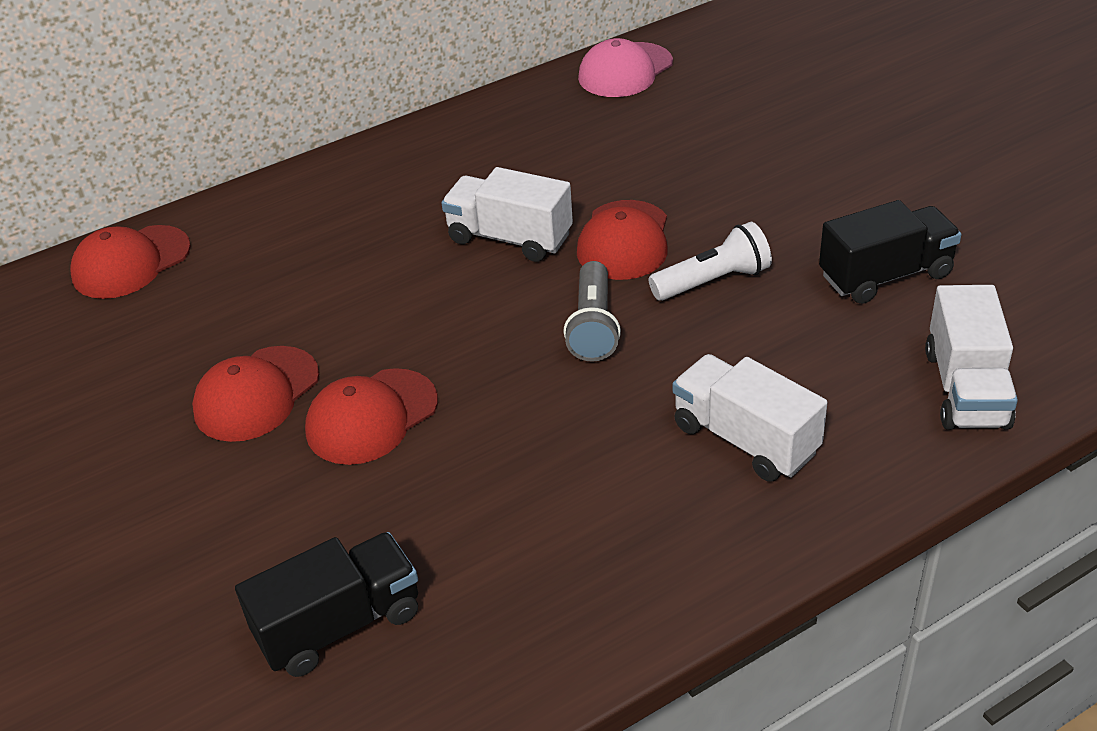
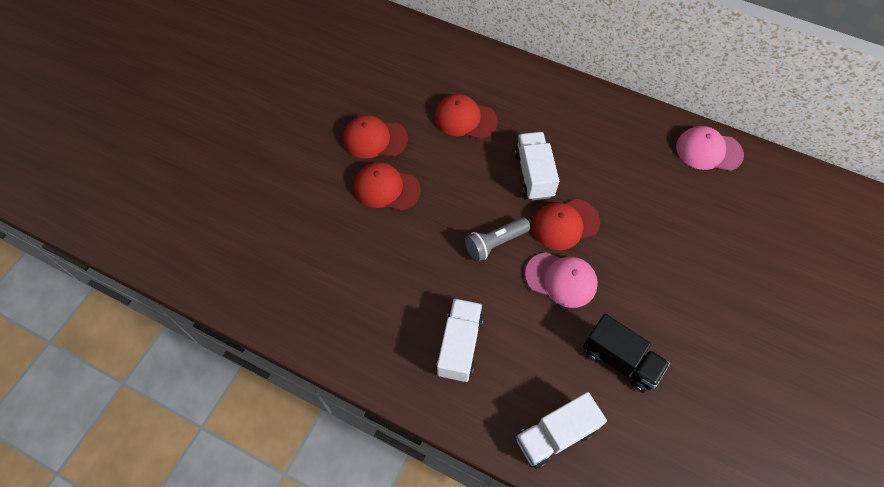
camera: 55 degrees right, 20 degrees up
red cap [70,225,191,299] -> red cap moved to [434,94,498,139]
black truck [235,532,418,677] -> none
white flashlight [649,222,772,301] -> pink cap [525,252,598,308]

